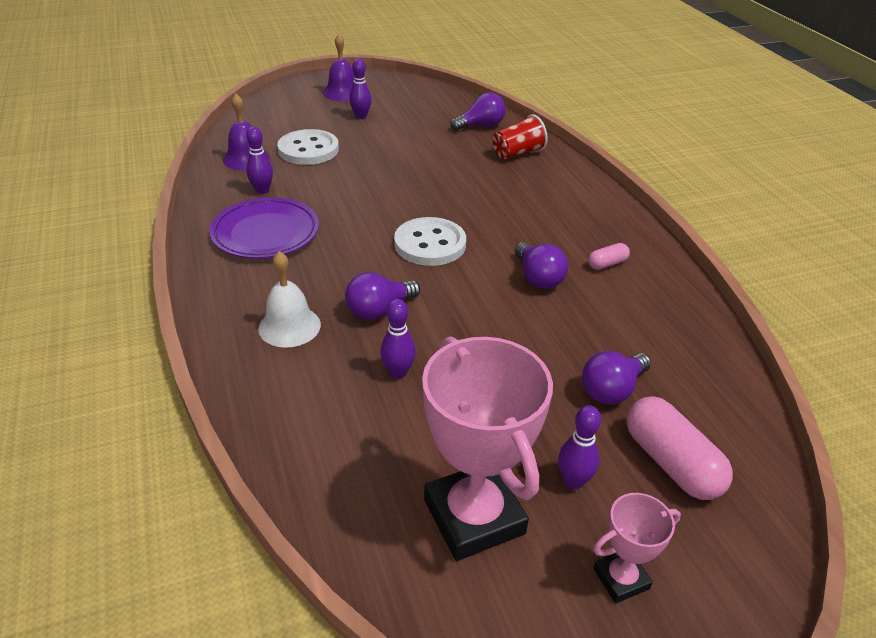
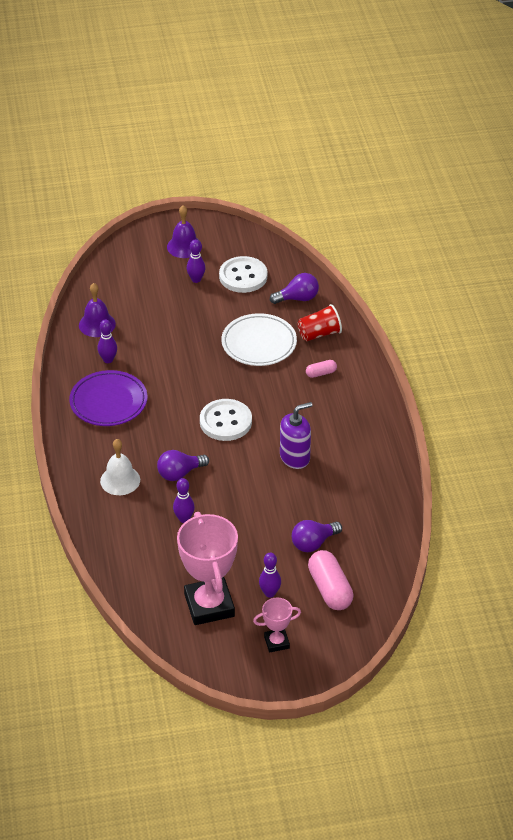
camera: 10 degrees right, 5 degrees up
white button [277,129,339,165] -> white button moved to [219,256,267,293]
purple light bulb [515,242,568,289] -> purple soap dispenser [280,402,312,469]
pink capsule [588,243,630,270] -> pink capsule moved to [306,360,337,378]
none -> white plate [222,313,297,366]

